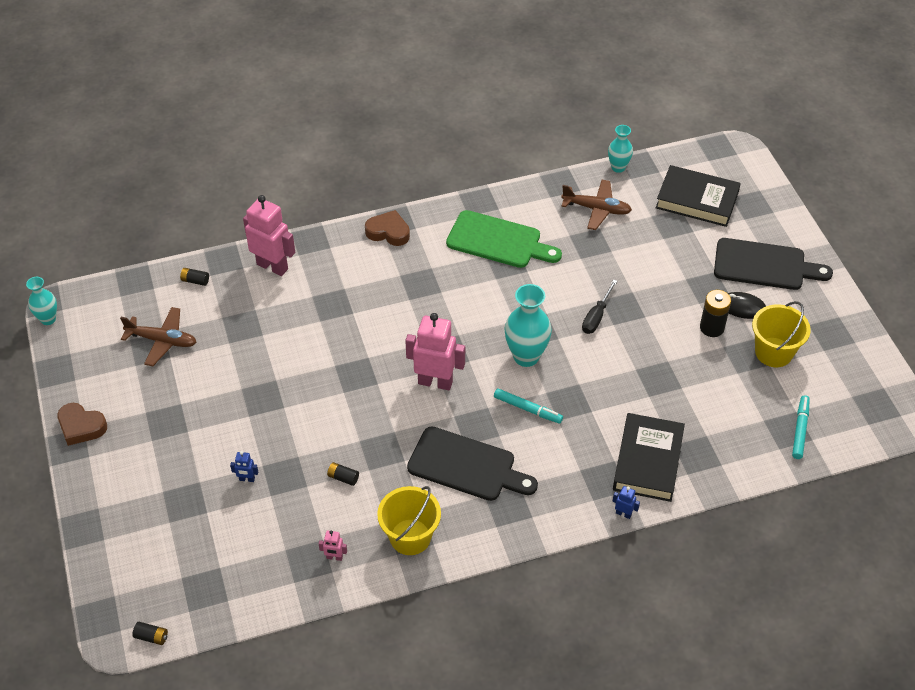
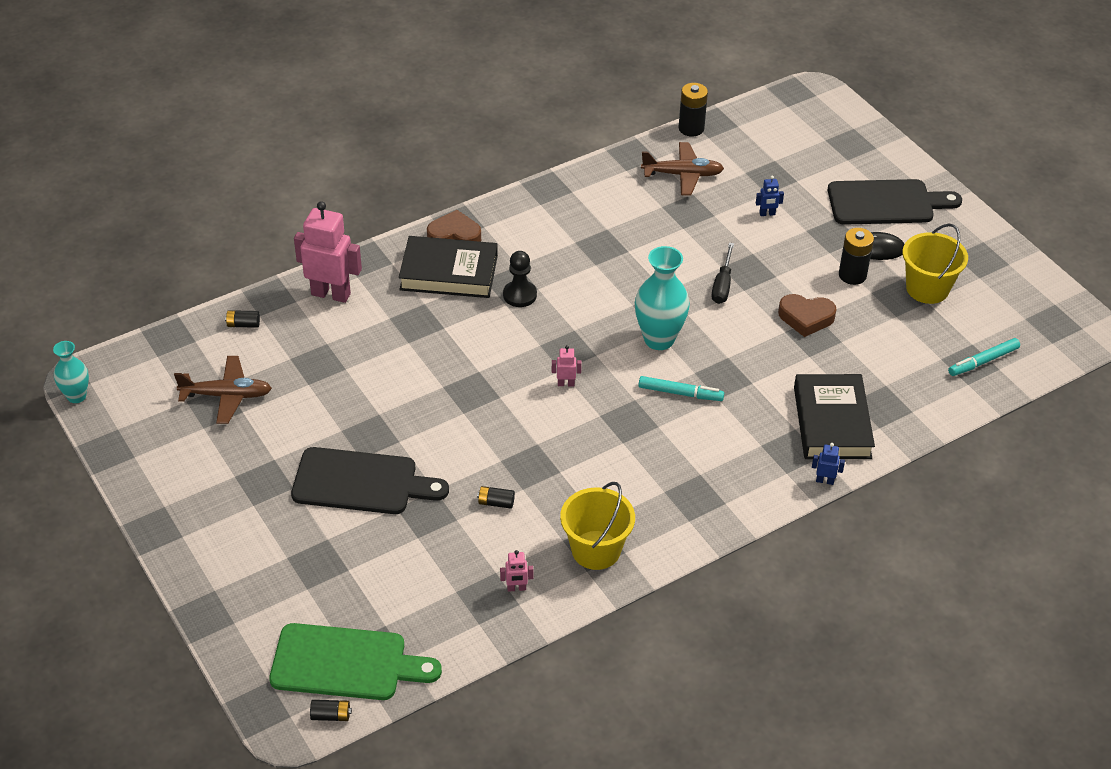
camera: 15 degrees left, 5 degrees down
brown heart [57,403,107,446] -> brown heart moved to [778,294,837,337]
blue robot [230,451,258,482] -> blue robot moved to [756,175,784,216]
pink robot [405,313,465,390] -> pink robot [552,345,582,386], size x0.43
black cutting board [407,426,538,501] -> black cutting board moved to [291,447,449,514]
green cutting board [446,210,562,268] -> green cutting board moved to [269,623,442,700]
turquoise vase [608,125,633,173] -> black battery [679,83,708,137]
black book [656,165,741,227] -> black book moved to [399,236,498,298]
turquoise marker [792,395,810,459] -> turquoise marker turned 120 degrees counterclockwise [948,338,1020,376]
none -> black pawn [503,251,537,307]

